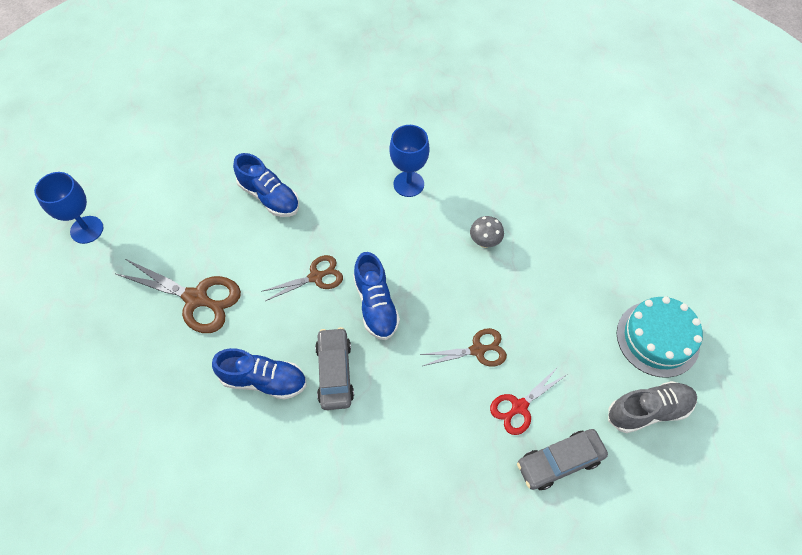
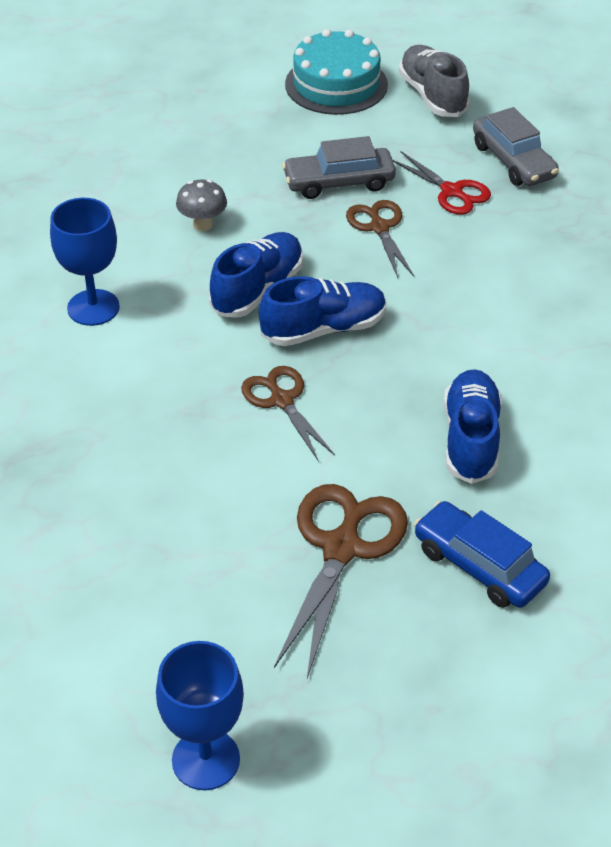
camera: 95 degrees left, 15 degrees down
blue shoe [233,153,299,217] -> blue shoe moved to [209,232,303,318]
grey car [315,327,354,410] -> grey car moved to [282,136,396,199]
none -> blue car [414,501,550,608]

